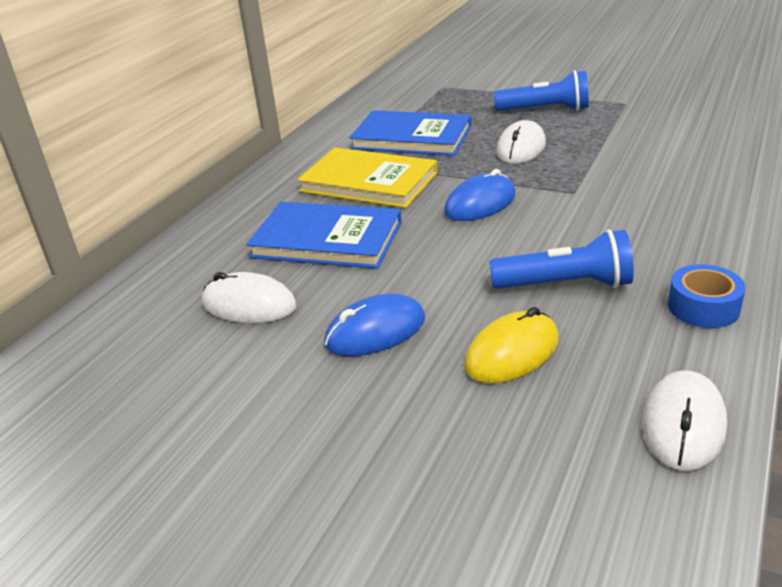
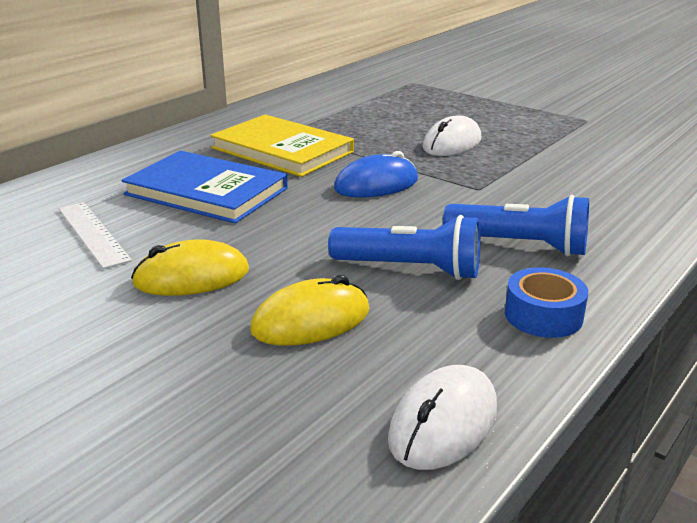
camera: 10 degrees right, 5 degrees down
white mouse [202,272,297,323] -> white ruler [58,202,132,269]
blue mouse [324,294,425,356] -> yellow mouse [131,239,249,296]
blue book [349,110,471,156] -> none
blue flashlight [494,70,589,111] -> blue flashlight moved to [443,195,589,256]

